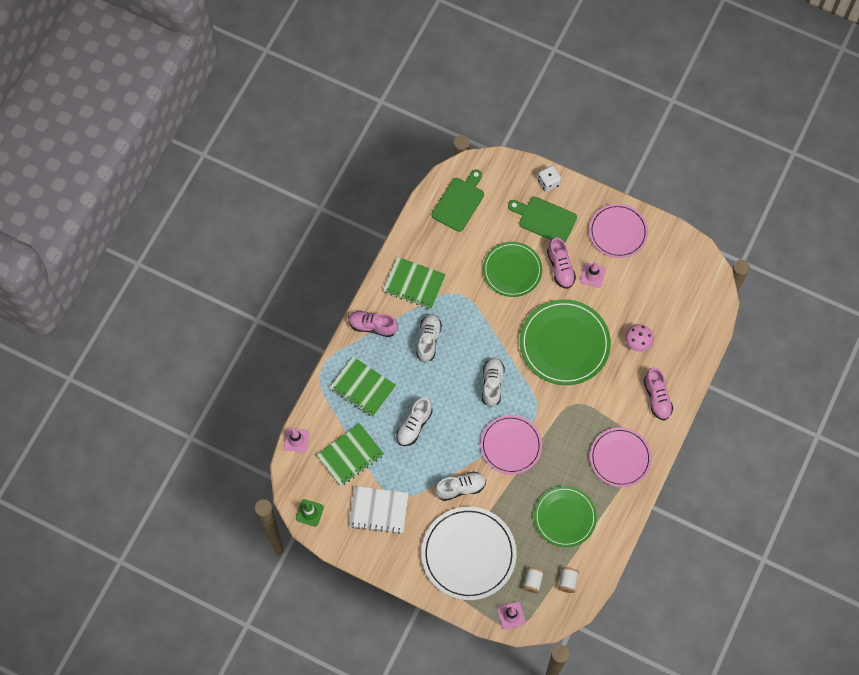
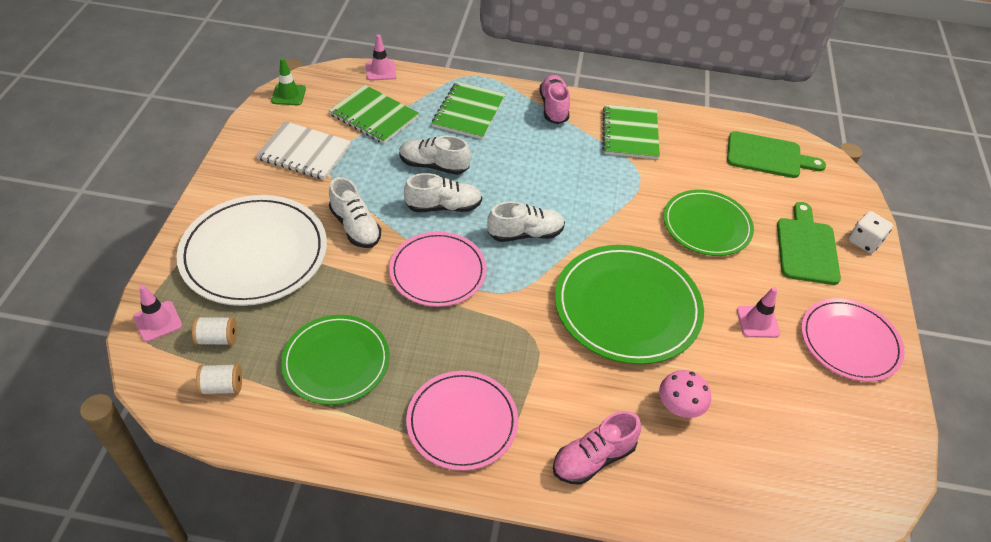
camera: 70 degrees right, 20 degrees down
white notebook [349,486,409,534] -> white notebook turned 60 degrees counterclockwise [256,121,351,180]
white shoe [416,314,442,363] -> white shoe moved to [404,173,482,212]
pink shoe [547,238,576,289] -> none

